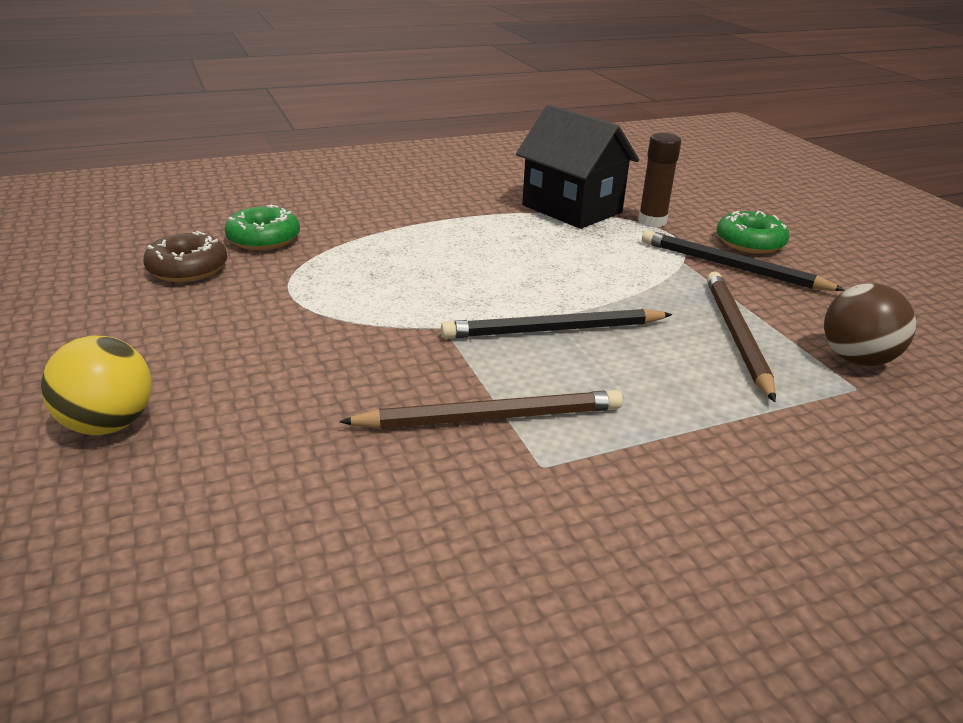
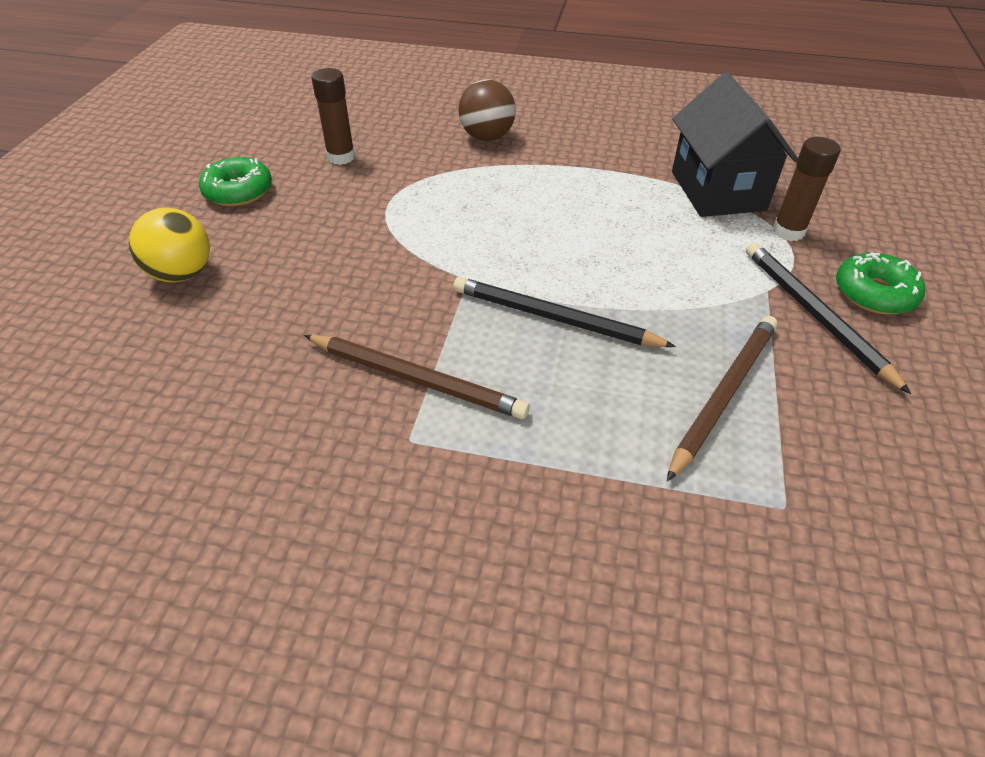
camera: 35 degrees right, 15 degrees up
brown donut [143,231,227,282] -> brown glue stick [311,68,355,165]
green donut [224,204,300,250] -> green donut moved to [199,157,272,206]
brown ball [824,283,916,366] -> brown ball moved to [459,79,516,141]

